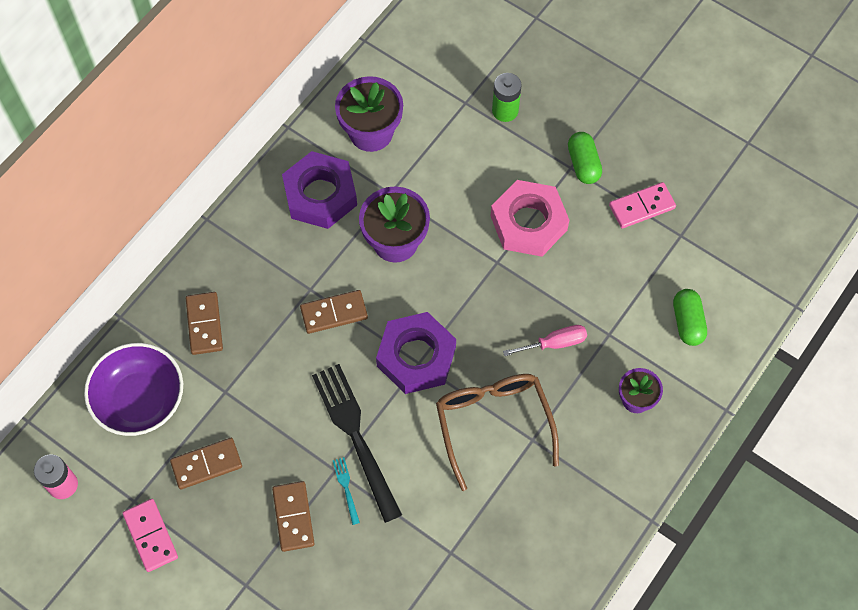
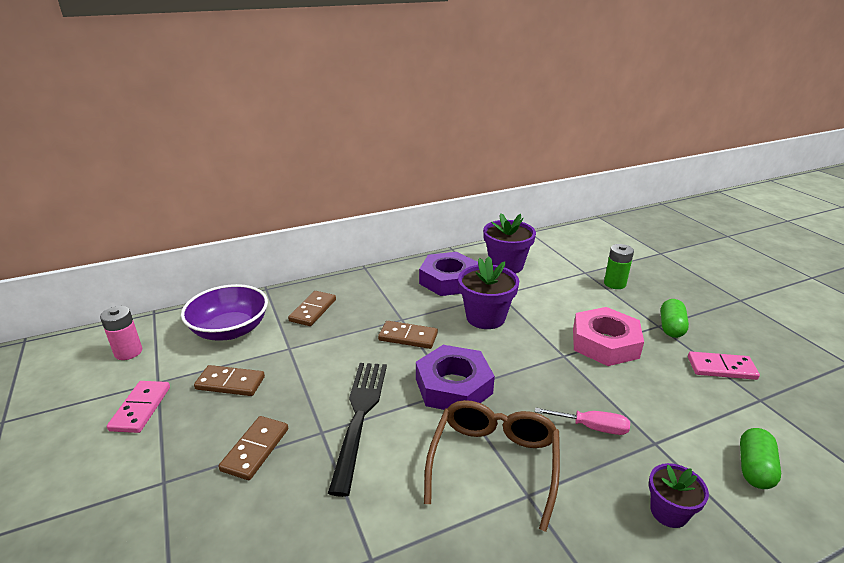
camera: 30 degrees right, 35 degrees down
turquoise fork [332,457,360,525] -> none

